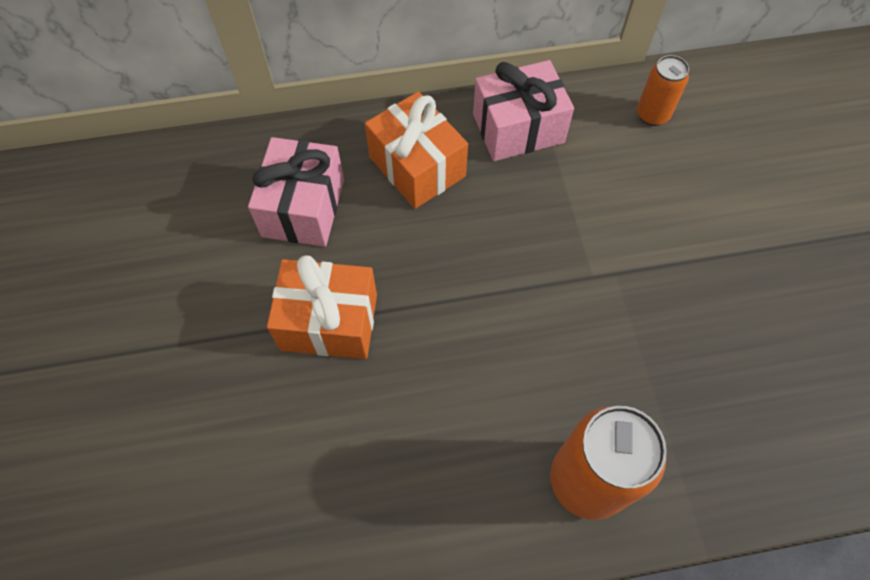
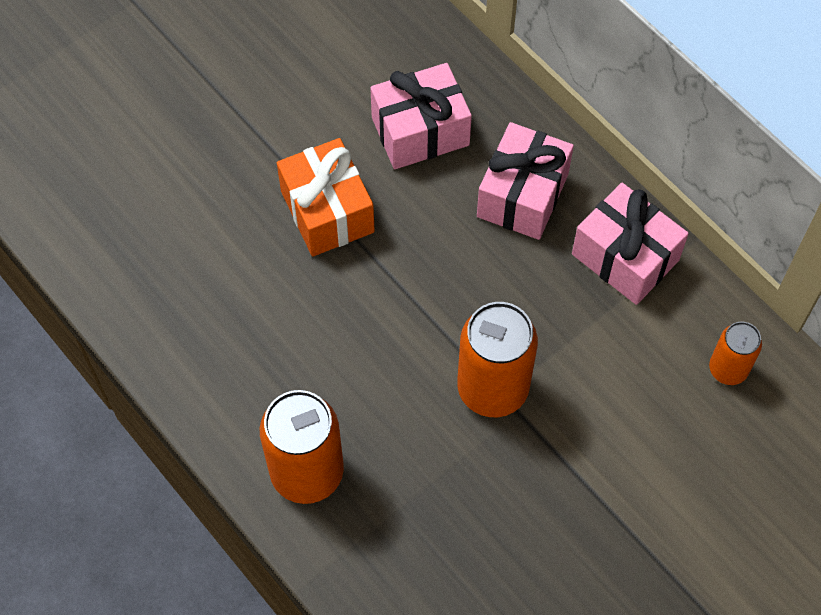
camera: 60 degrees right, 0 degrees up
orange gift [365,92,468,209] -> pink gift [477,122,574,240]
none -> orange can [457,302,538,417]

